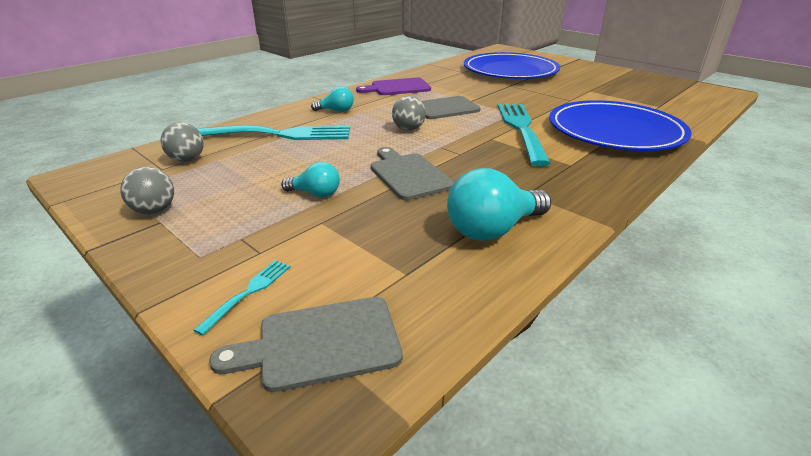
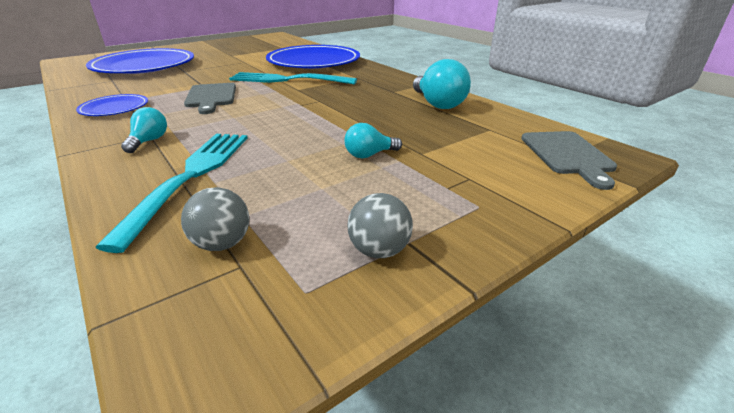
camera: 80 degrees left, 0 degrees up
turquoise fork [194,260,291,335] -> none
turquoise light bulb [281,162,340,197] -> turquoise light bulb turned 135 degrees counterclockwise [345,123,402,159]
purple cutting board [356,77,431,95] -> blue plate [76,94,148,116]
grey cutting board [371,147,454,200] -> none
grey ball [392,96,426,131] -> none

